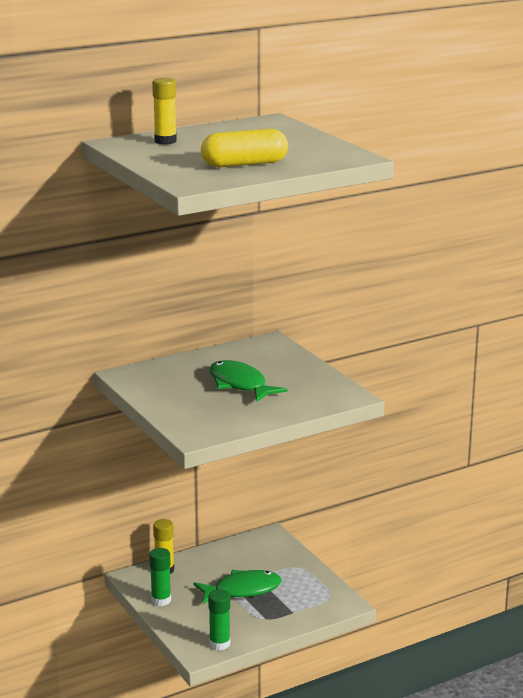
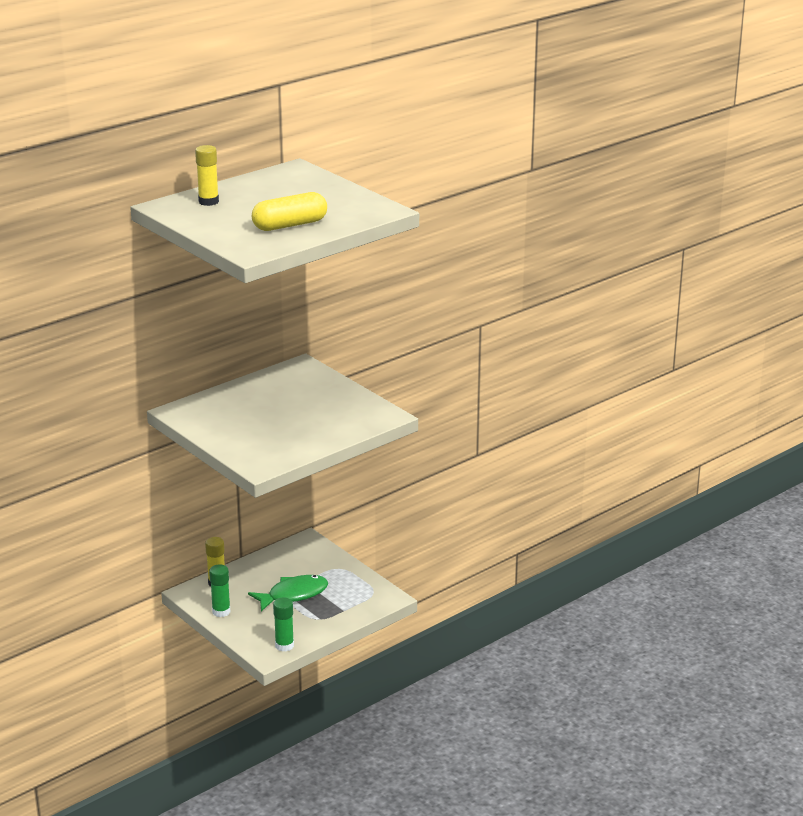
camera: 10 degrees left, 5 degrees up
green fish [209,360,287,402] -> none

